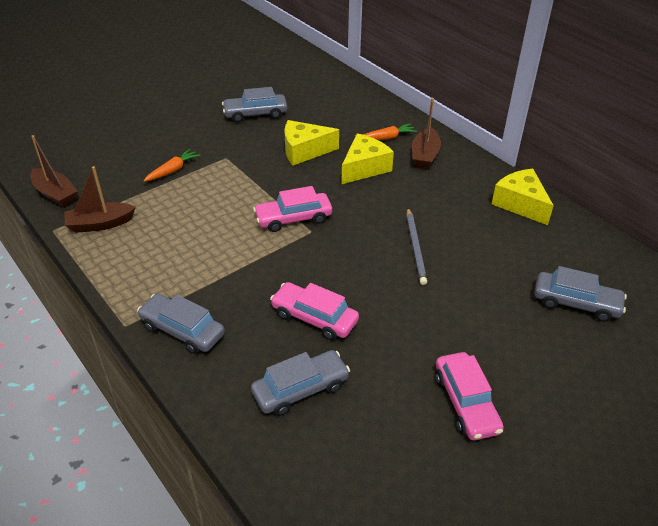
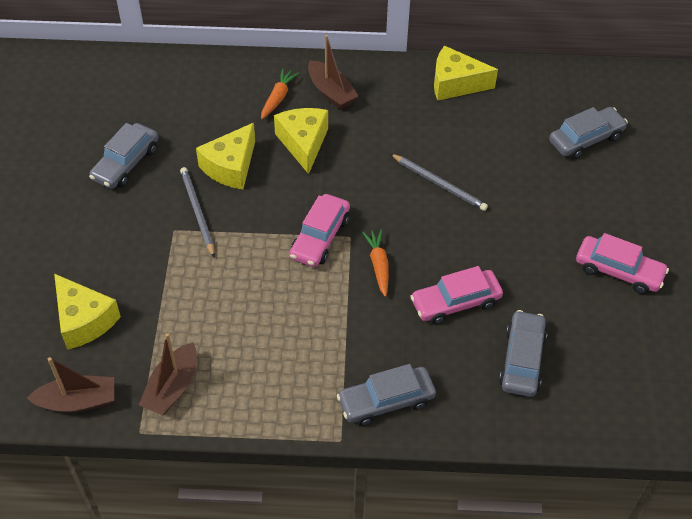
camera: 50 degrees left, 10 degrees up
orange carrot [143,149,200,182] -> orange carrot moved to [362,229,389,297]
none -> yellow cheese [54,274,121,350]
none -> grey pencil [180,167,215,257]

